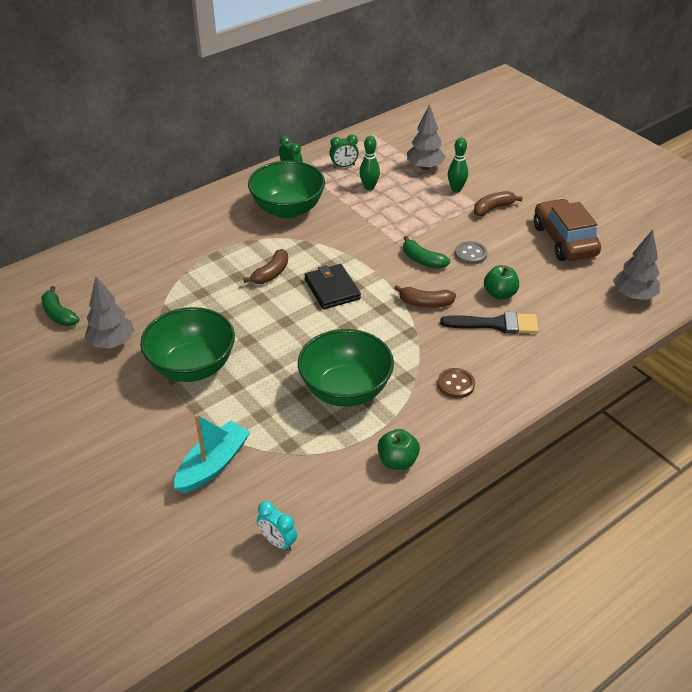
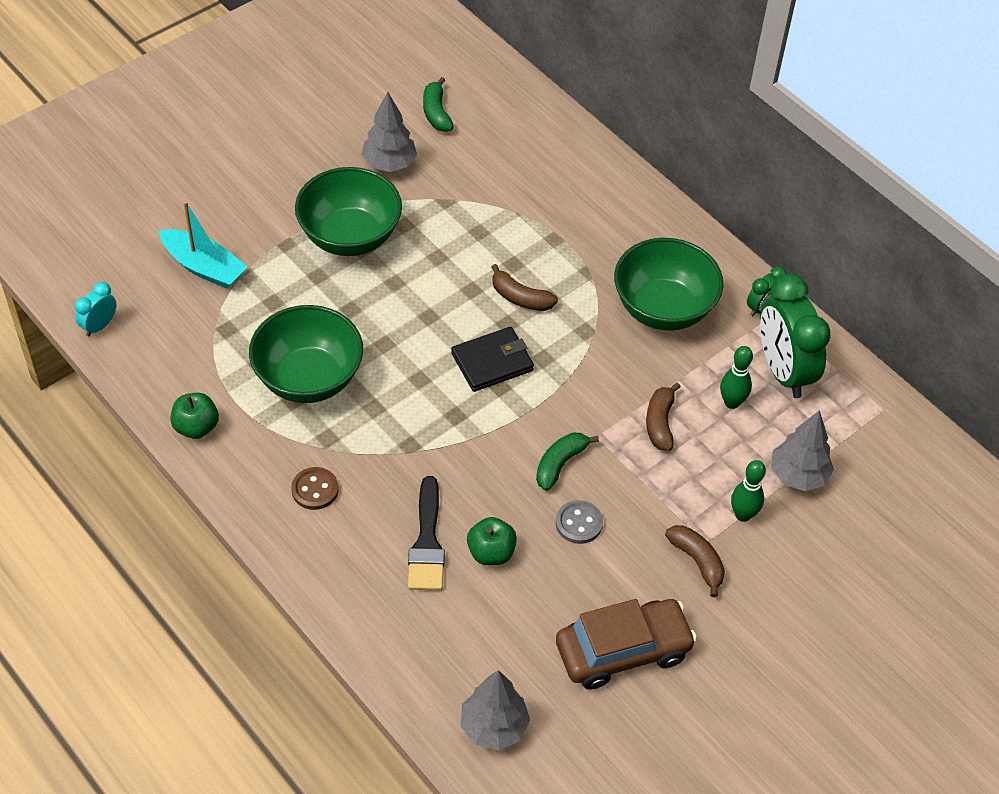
camera: 85 degrees right, 10 degrees up
green banana [41,286,79,326] -> green banana turned 60 degrees counterclockwise [423,77,454,132]
green clock [330,135,359,168] -> green clock [760,273,831,398], size x2.11
brown banana [394,285,456,308] -> brown banana moved to [646,383,681,451]

